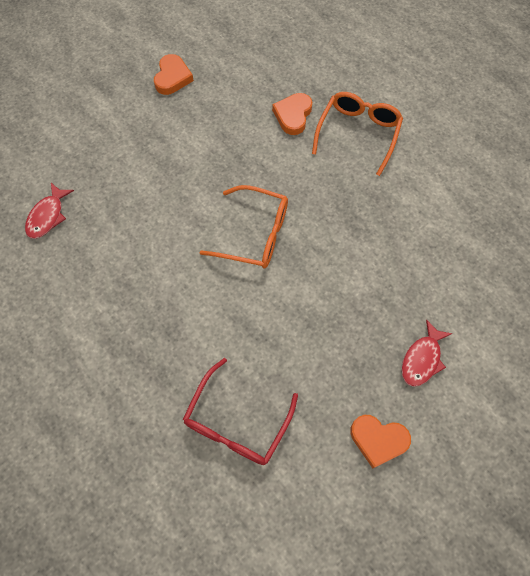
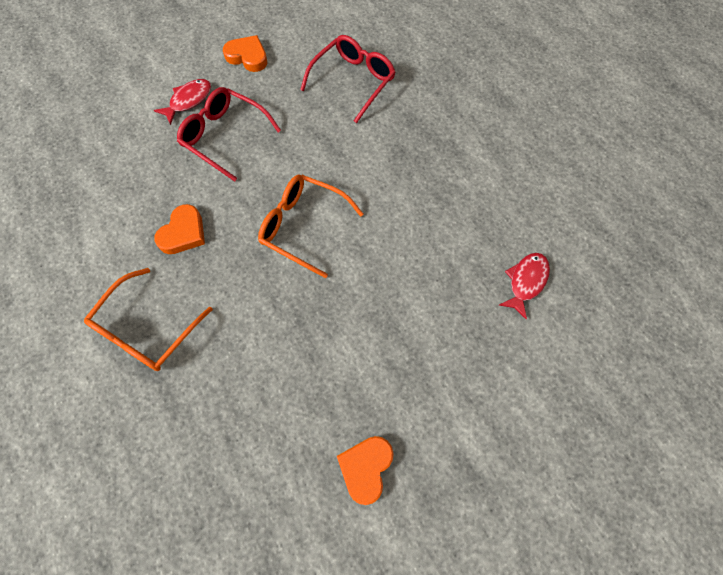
camera: 170 degrees left, 0 degrees up
orange heart [272,93,312,135] -> orange heart moved to [154,204,205,254]
none -> red glasses [177,87,281,182]

